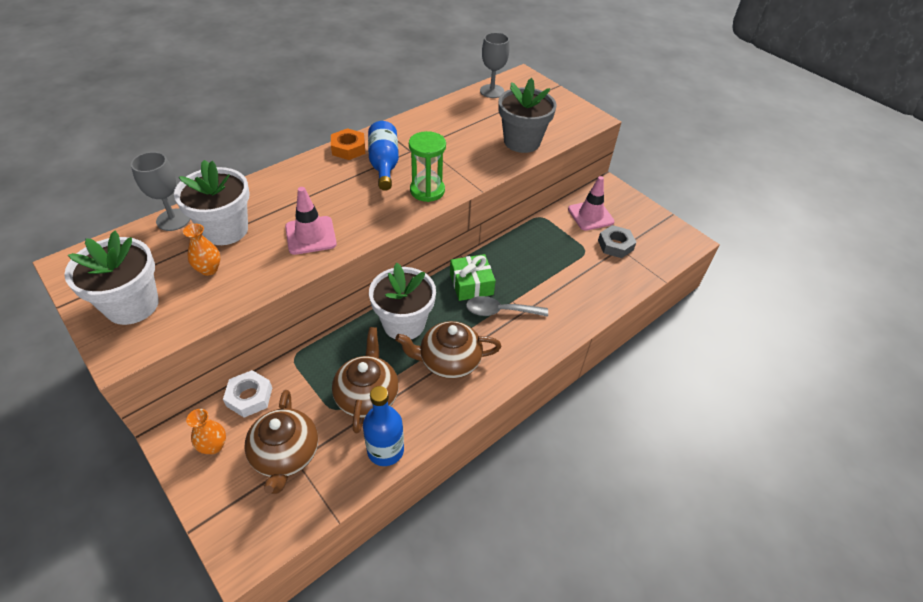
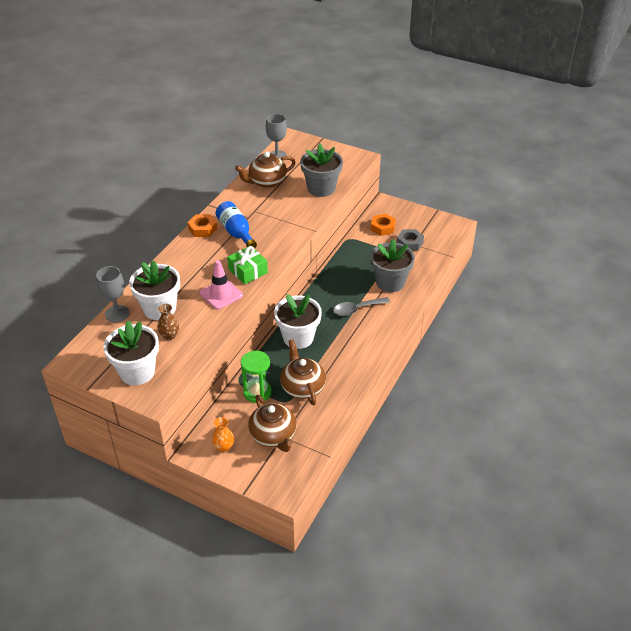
camera: 20 degrees left, 5 degrees down
orange vase [183,224,221,276] -> brown vase [157,304,179,340]
white nut [223,370,272,418] -> none
blue bottle [363,386,404,466] -> none
brown teapot [395,321,502,379] -> brown teapot moved to [235,152,295,188]
green hourglass [409,131,446,202] -> green hourglass moved to [241,351,272,403]
green gift [450,254,496,301] -> green gift moved to [227,246,268,284]
pink traffic cone [568,176,615,231] -> orange nut [371,214,396,236]
none -> grey flower pot [371,239,415,292]

